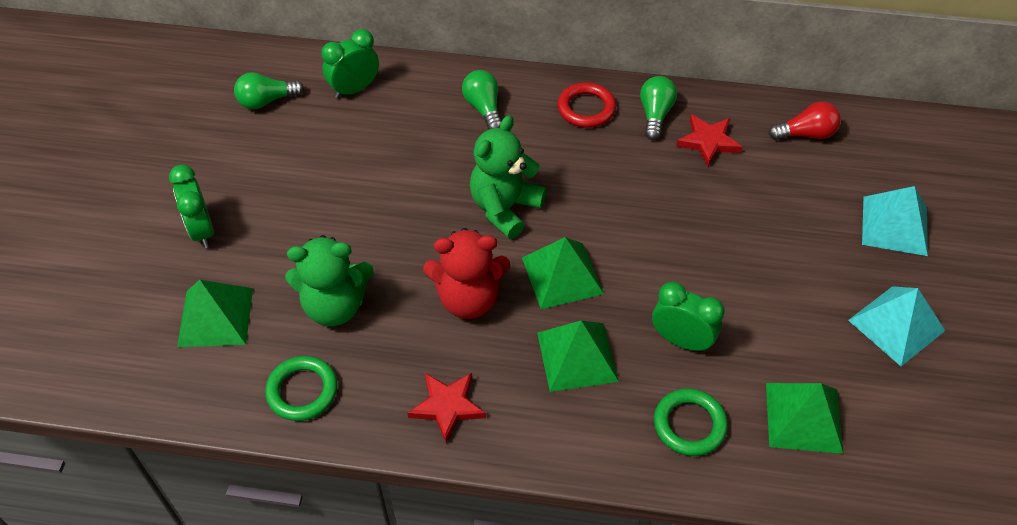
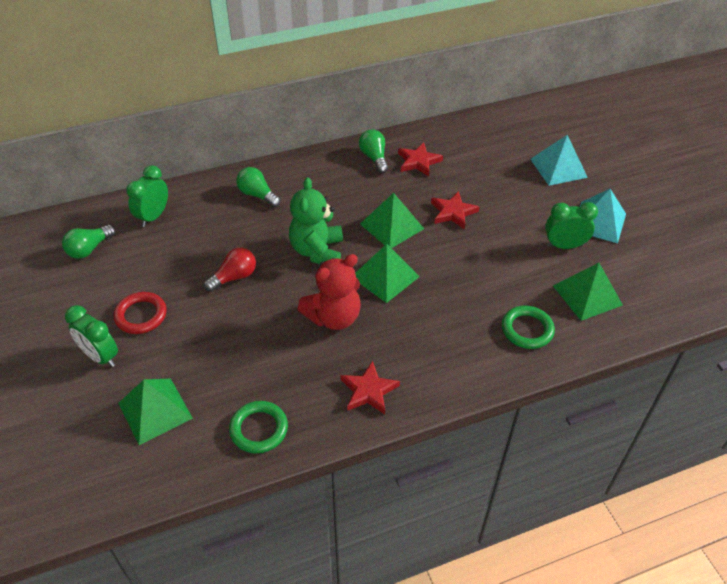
camera: 30 degrees left, 5 degrees down
green teddy bear [285,235,374,326] -> none
green pyramid [537,321,619,392] -> green pyramid moved to [360,193,424,248]
red ring [558,83,616,128] -> red ring moved to [114,292,167,334]
green clock [652,282,725,352] -> green clock moved to [545,202,598,249]
red light bulb [769,102,841,140] -> red light bulb moved to [204,248,256,292]
none -> red star [431,191,480,229]

